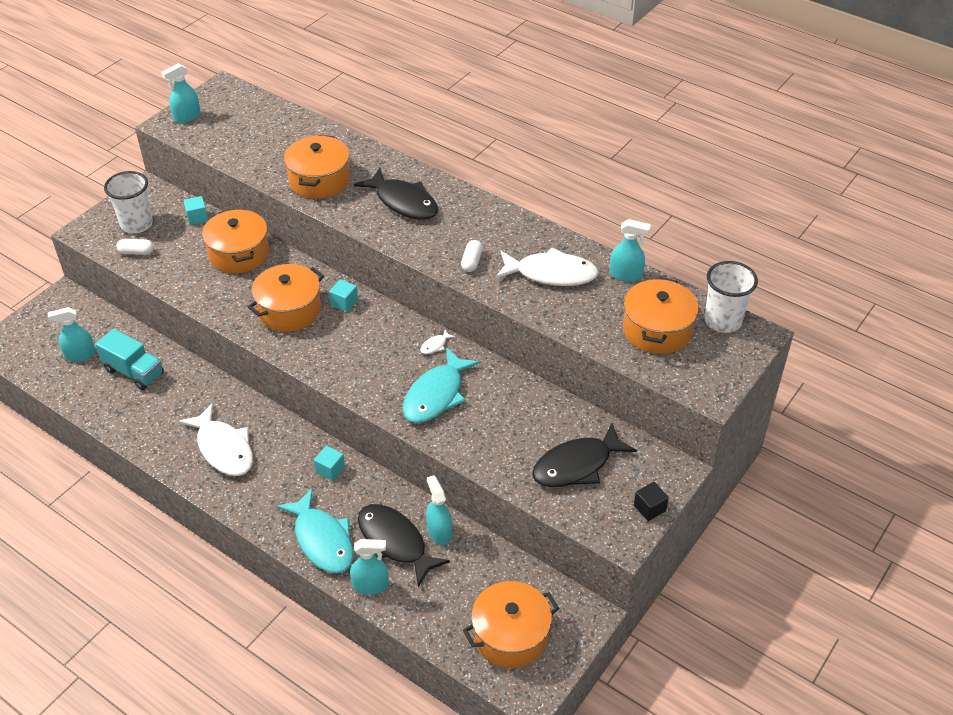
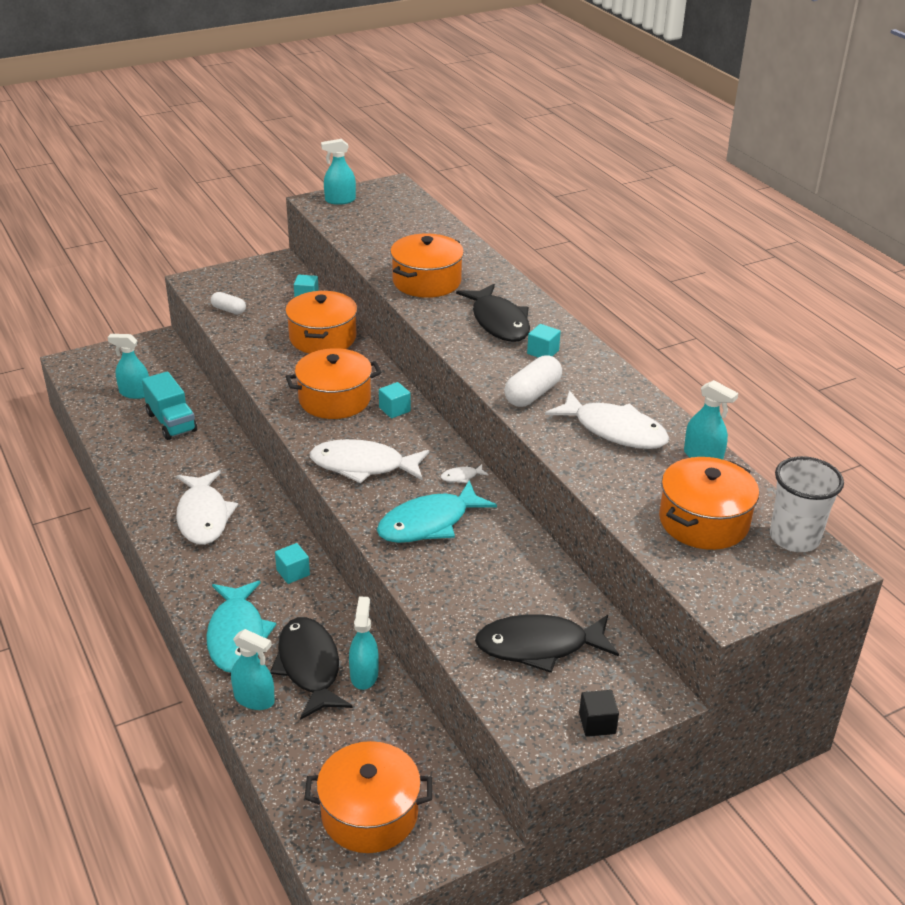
camera: 25 degrees right, 10 degrees down
white cup [104,171,153,234] -> none
white capsule [461,240,483,272] -> white capsule [504,355,562,407], size x1.60
none -> white fish [310,439,429,484]
none -> turquoise cube [527,324,561,358]

